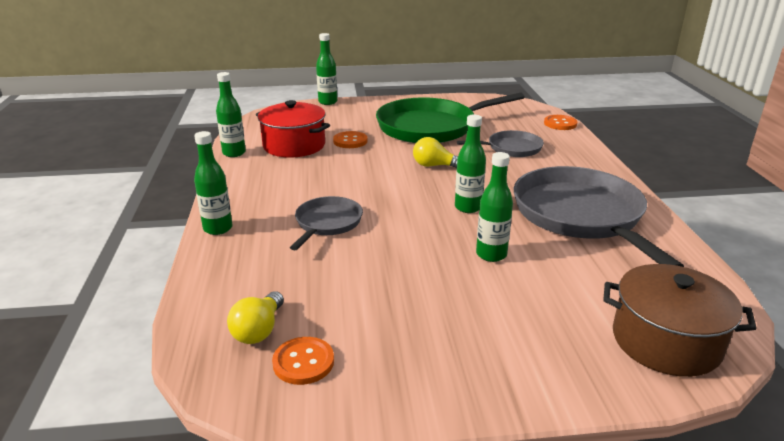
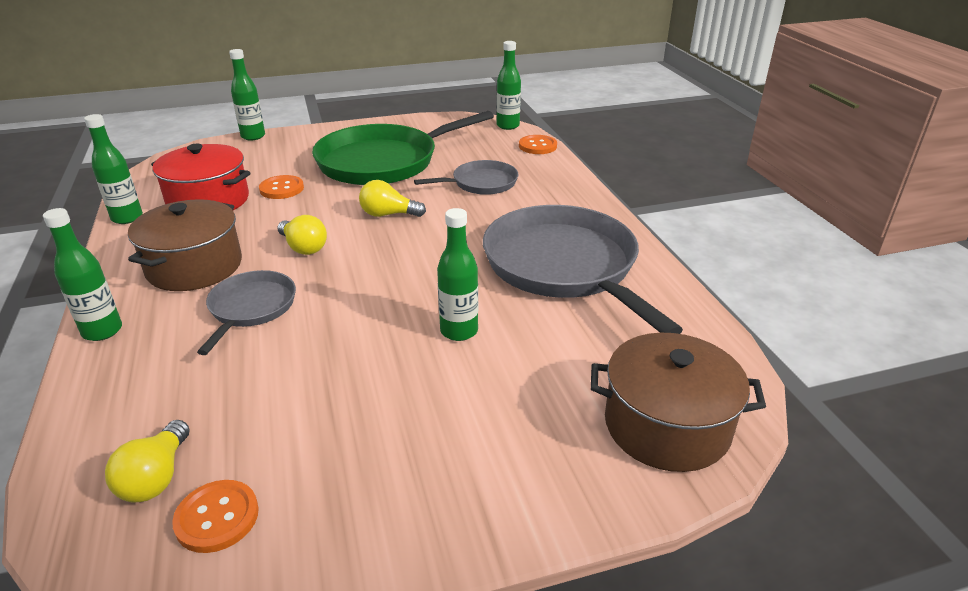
camera: 10 degrees left, 5 degrees up
green bottle [455,114,486,213] -> green bottle moved to [496,41,521,130]
none -> brown pot [128,199,242,291]
none -> yellow light bulb [277,215,327,255]

